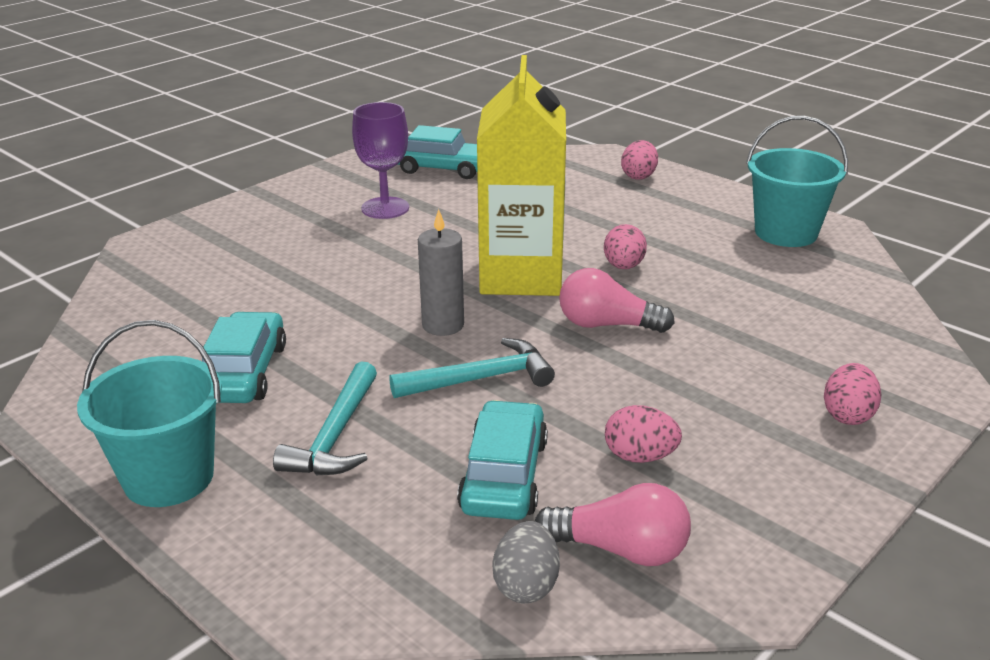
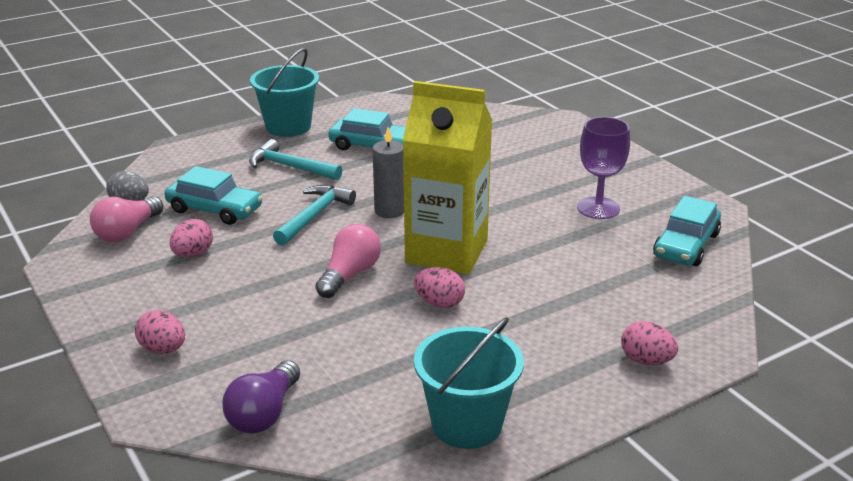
camera: 105 degrees right, 0 degrees up
turquoise hammer [389,338,555,398] -> turquoise hammer turned 150 degrees counterclockwise [273,185,356,246]
none -> purple light bulb [222,360,300,434]

